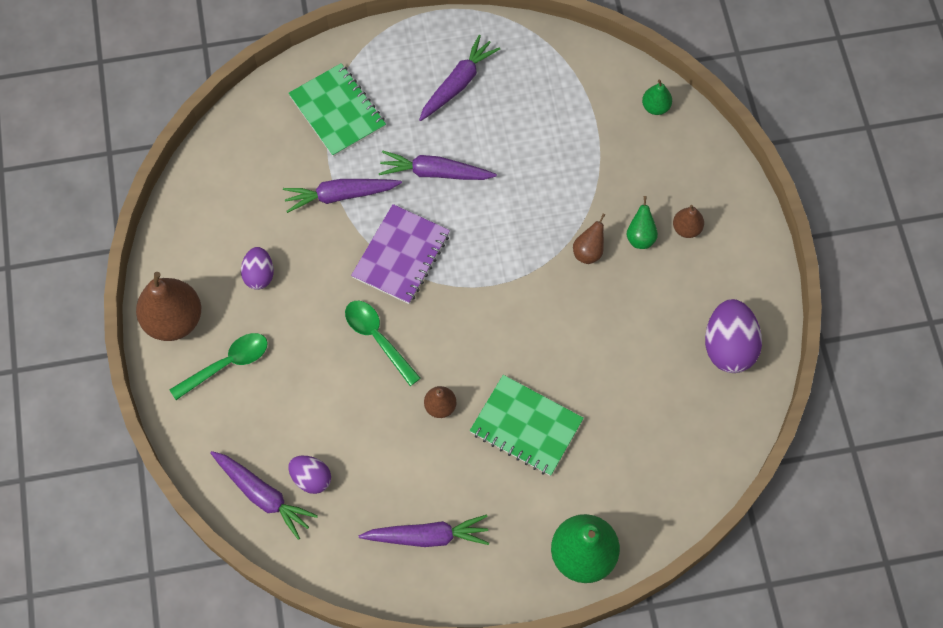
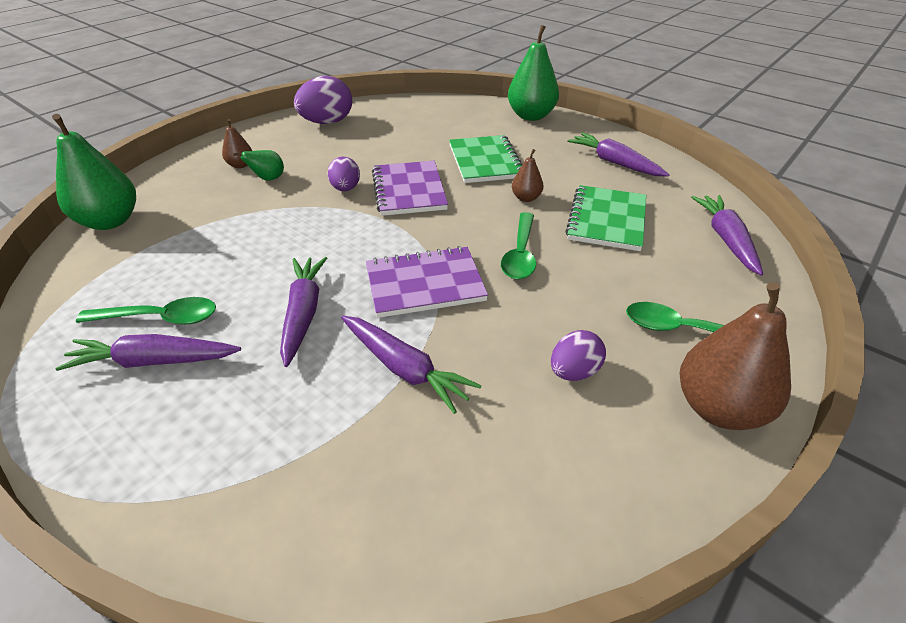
camera: 130 degrees left, 25 degrees down
green notebook [288,63,386,157] -> green notebook moved to [566,185,646,251]
purple egg [288,456,331,494] -> purple egg moved to [327,157,360,191]
purple carrot [379,150,497,180] -> purple carrot turned 150 degrees counterclockwise [280,257,327,367]
brown pear [573,214,605,264] -> none
green pear [642,79,672,115] -> green pear [52,114,136,230], size x2.00
none -> green spoon [76,297,216,325]
none -> purple notebook [372,161,448,216]

